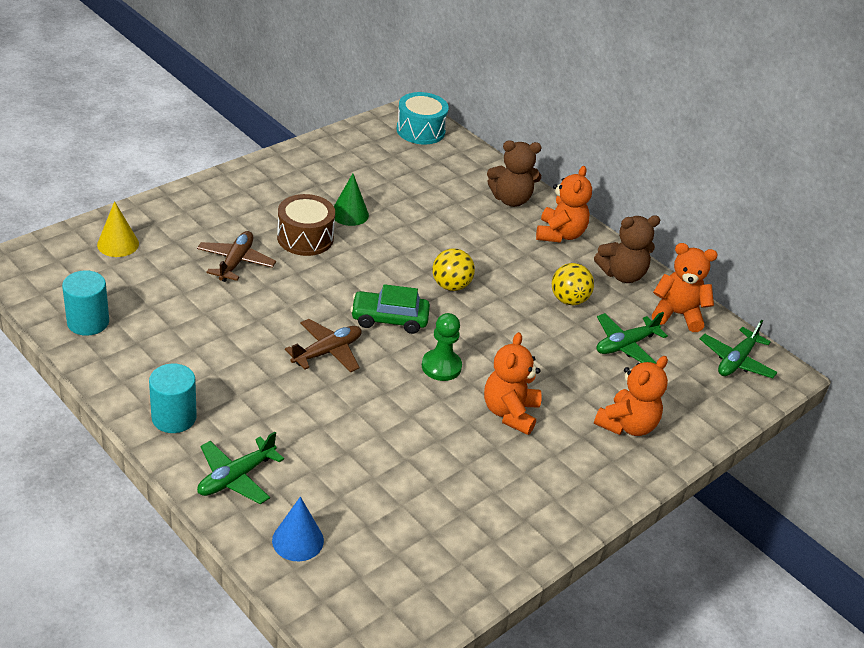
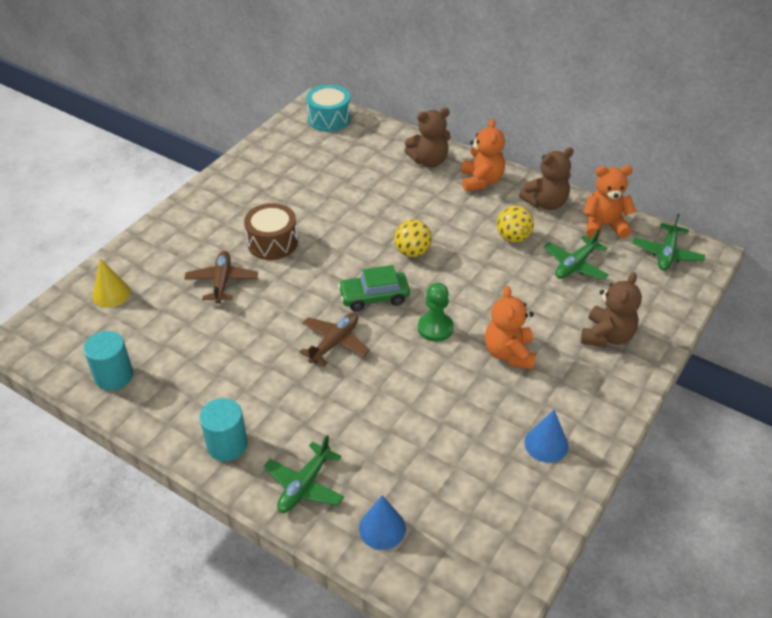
camera: 10 degrees left, 5 degrees up
green cone [334,173,369,226] -> none
orange teddy bear [594,356,668,436] -> brown teddy bear [581,272,642,347]
none -> blue cone [525,410,568,463]

